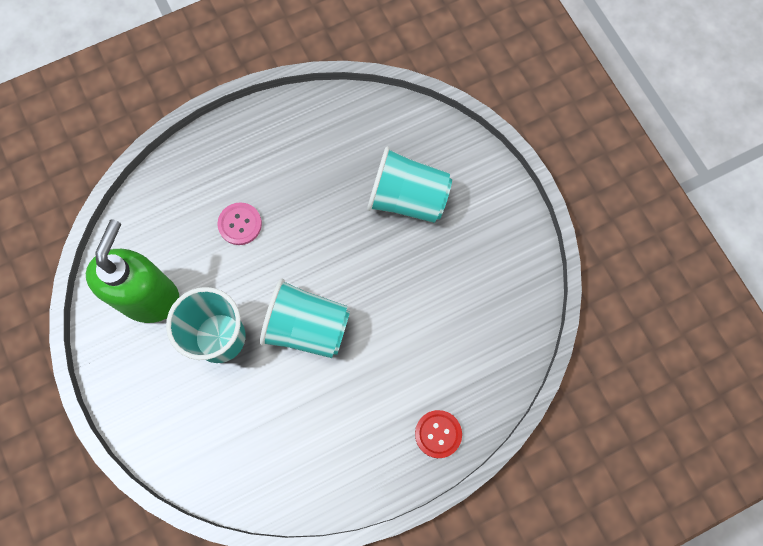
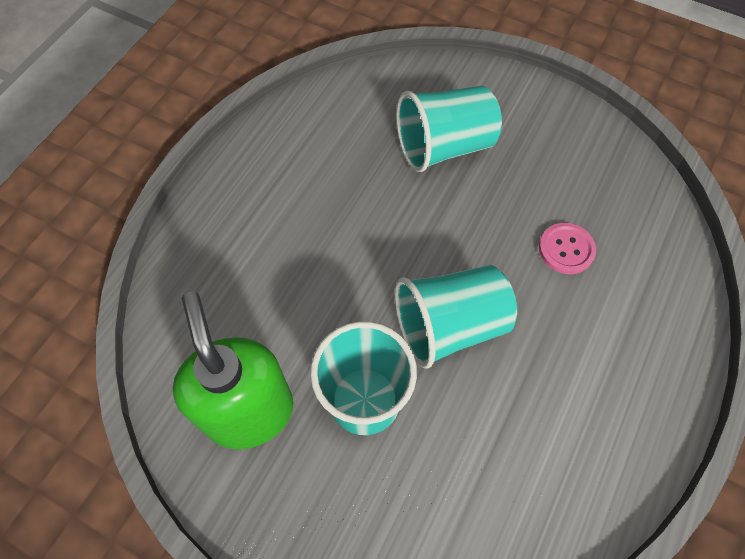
camera: 35 degrees left, 10 degrees down
pink button [218,202,262,245] -> pink button moved to [539,223,596,274]
red button [415,410,462,458] -> none

